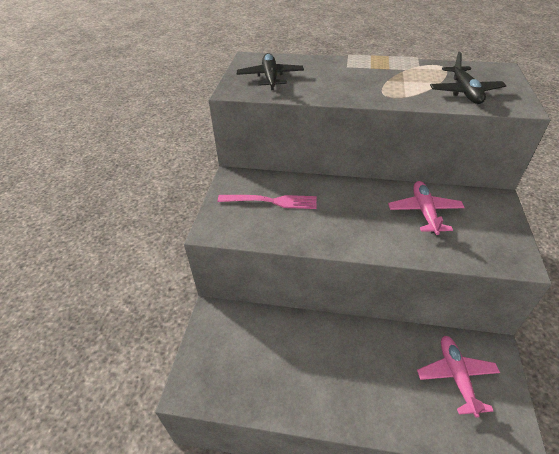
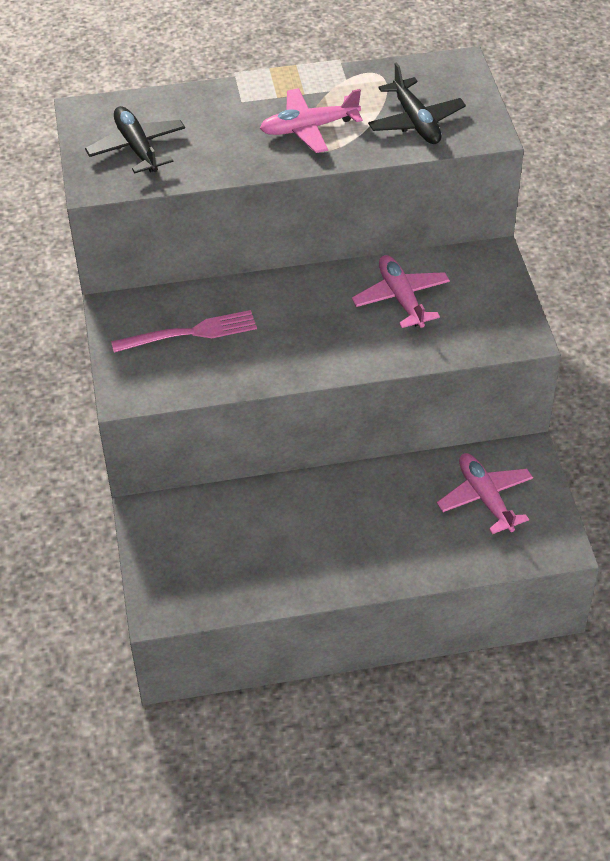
camera: 20 degrees left, 5 degrees up
none -> pink plane [260,88,363,153]

